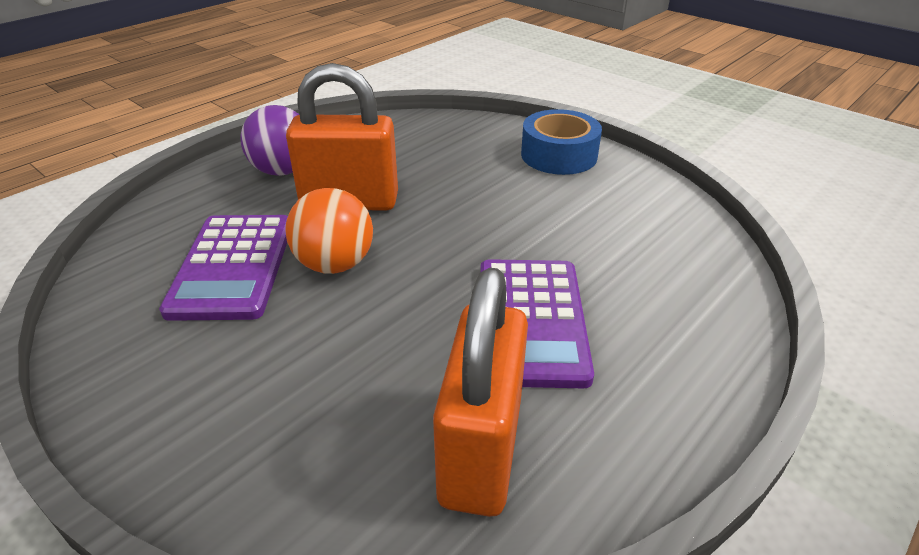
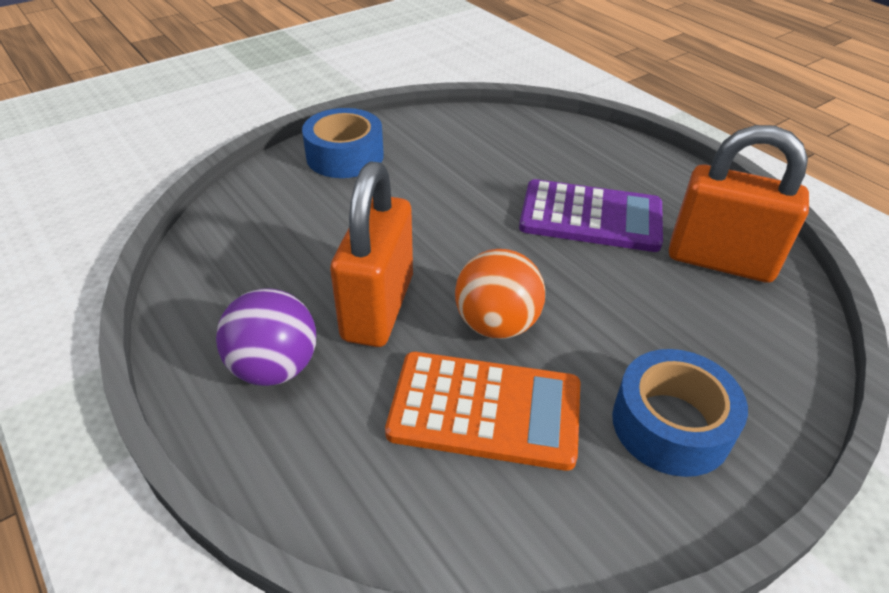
camera: 80 degrees left, 5 degrees up
purple calculator [159,215,288,321] -> orange calculator [385,352,580,471]
none -> blue tape [612,349,748,477]

